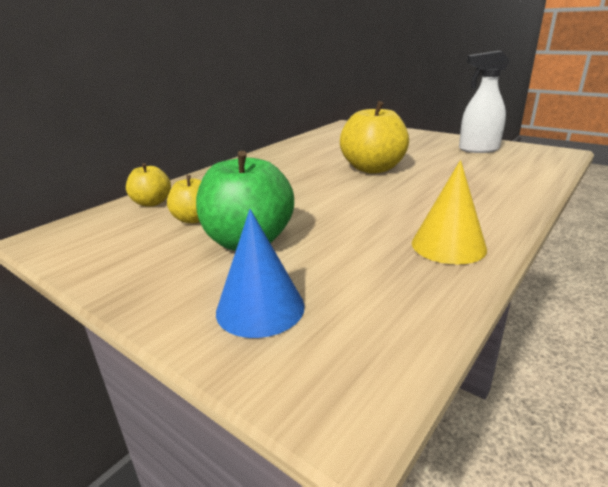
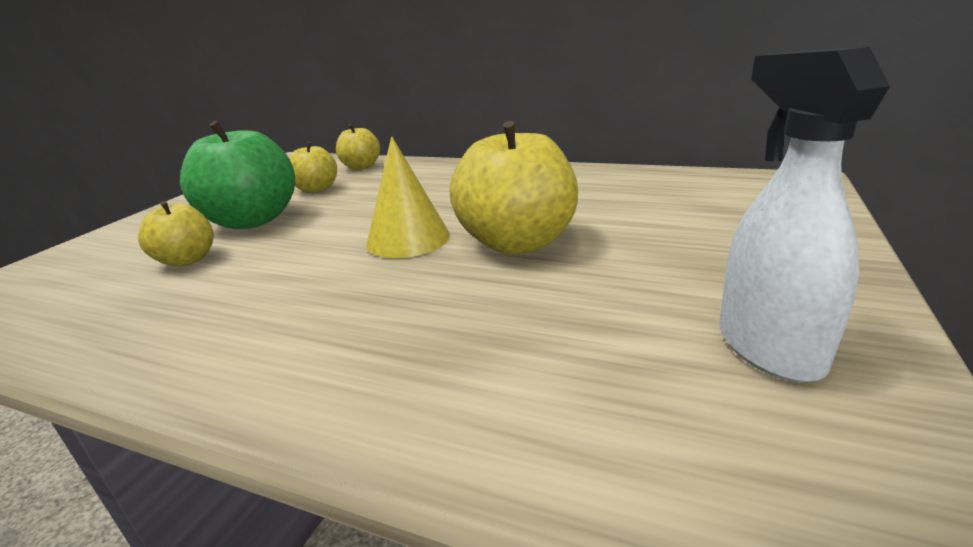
camera: 75 degrees right, 0 degrees up
blue cone [216,209,305,338] -> none
yellow cone [412,160,487,265] -> yellow cone moved to [366,137,450,258]
none -> yellow apple [138,201,214,266]

